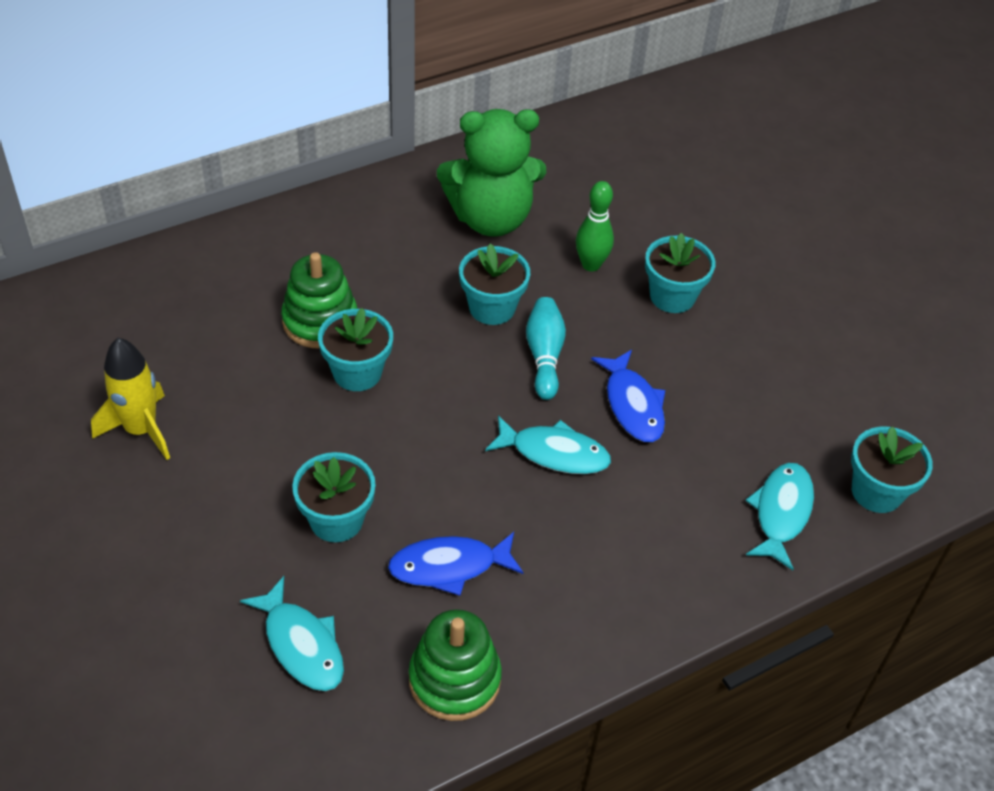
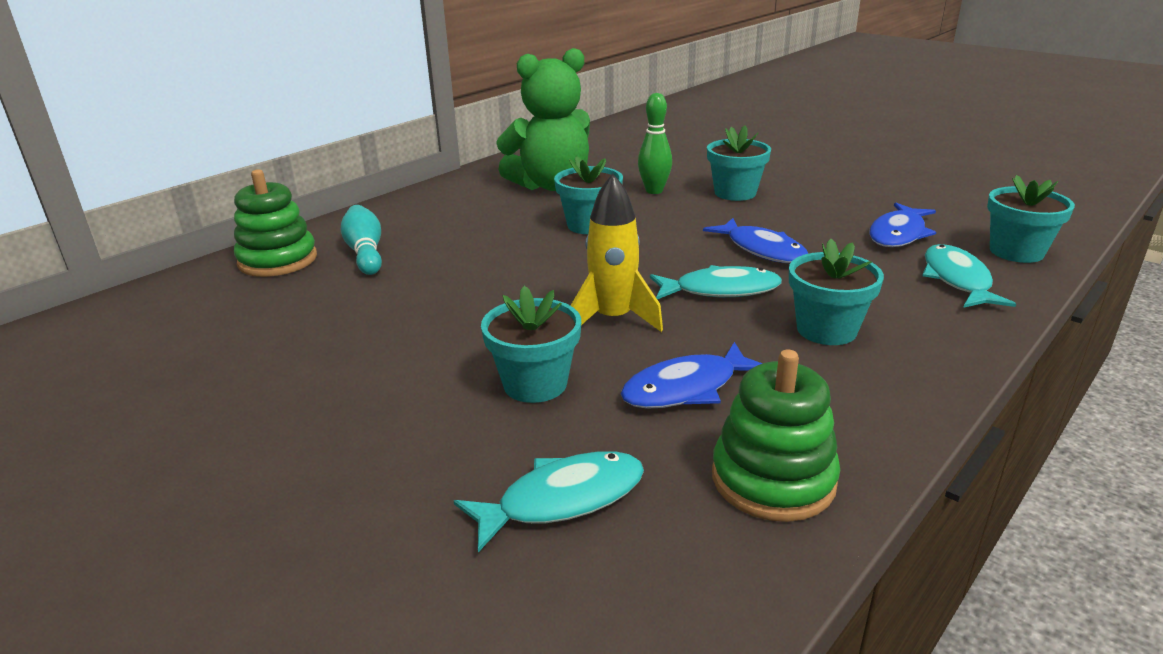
camera: 15 degrees left, 20 degrees down
yellow rocket [91,338,170,460] -> yellow rocket moved to [570,173,663,332]
turquoise fish [240,576,344,691] -> turquoise fish turned 60 degrees counterclockwise [454,451,644,552]
green stacking toy [281,252,357,348] -> green stacking toy moved to [234,169,317,277]
turquoise flower pot [318,308,393,391] -> turquoise flower pot moved to [789,239,884,345]
turquoise bowling pin [526,297,566,400] -> turquoise bowling pin moved to [341,205,382,275]
none -> blue fish [869,202,936,247]

